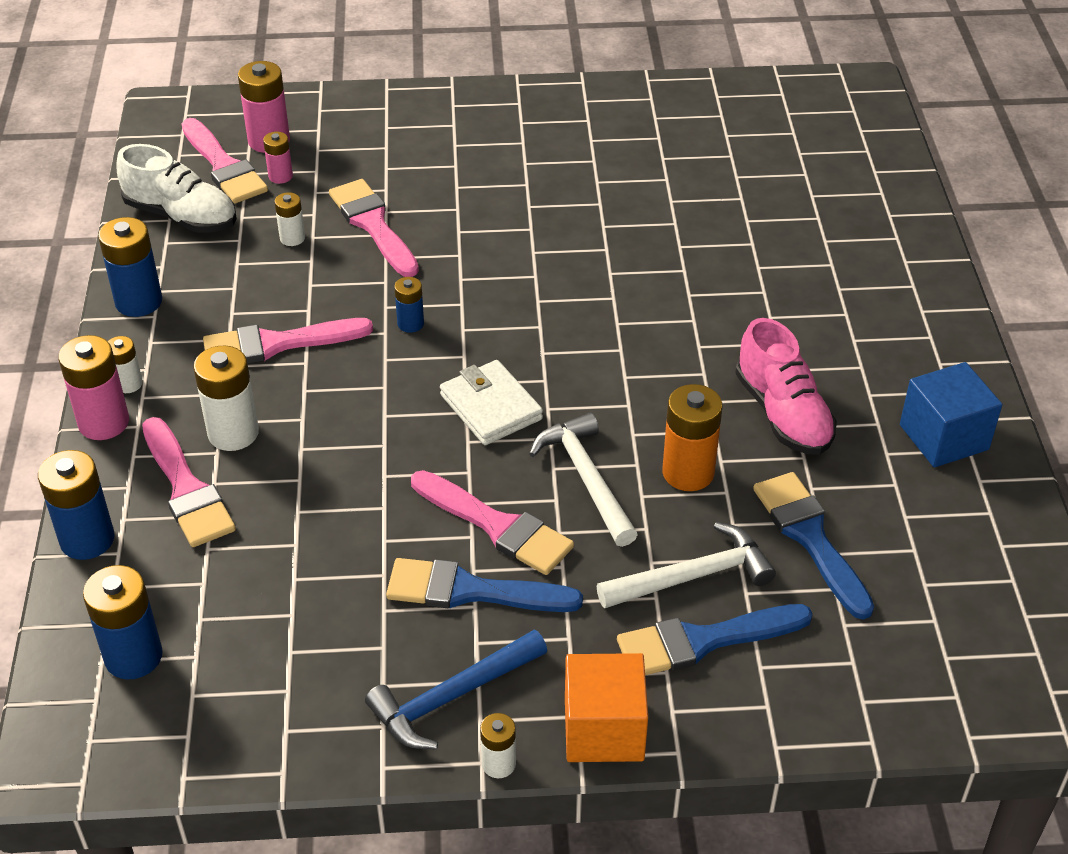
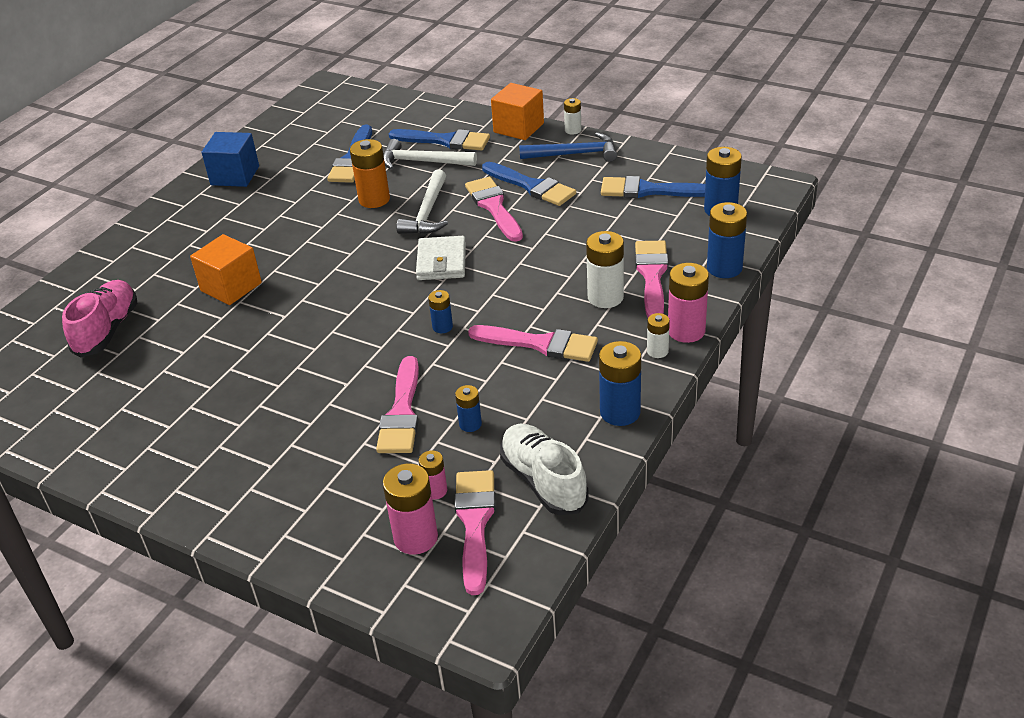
camera: 145 degrees left, 5 degrees down
white battery [274,192,305,246] -> blue battery [455,385,482,432]
pink shoe [735,318,837,455] -> pink shoe moved to [62,280,137,357]
none -> orange cube [190,234,262,305]
none -> blue brush [601,176,705,198]

